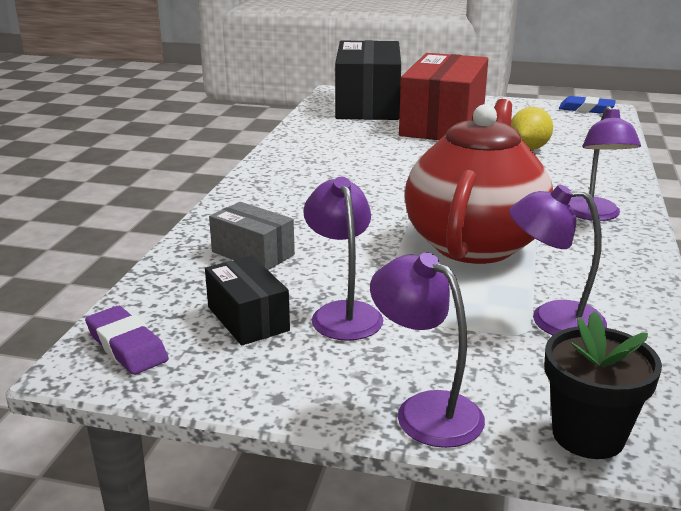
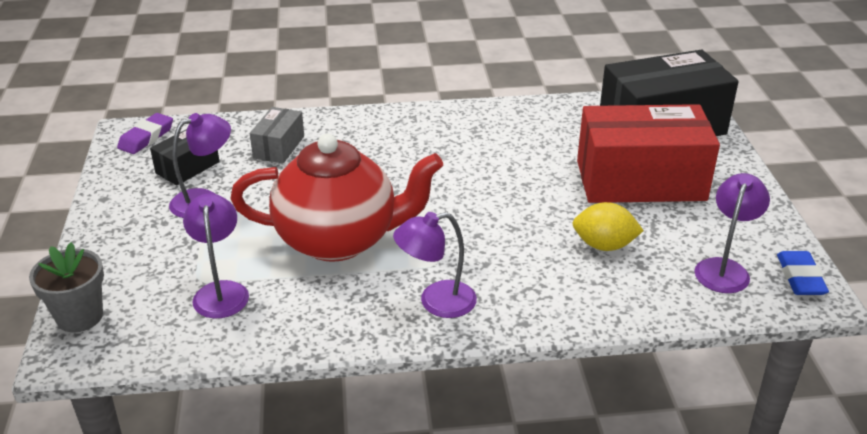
camera: 70 degrees right, 10 degrees up
purple lamp [370,252,485,448] -> purple lamp moved to [694,173,770,293]
black flower pot [545,311,662,459] -> grey flower pot [29,242,104,332]

